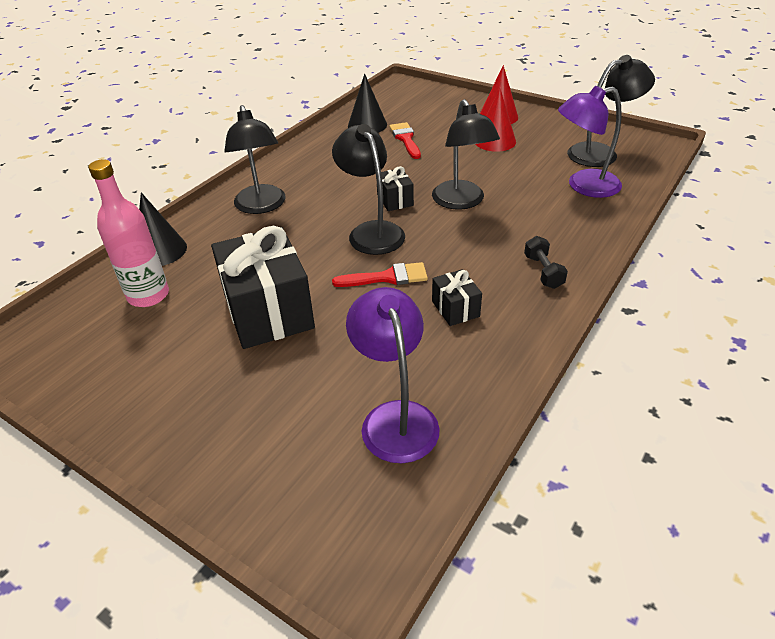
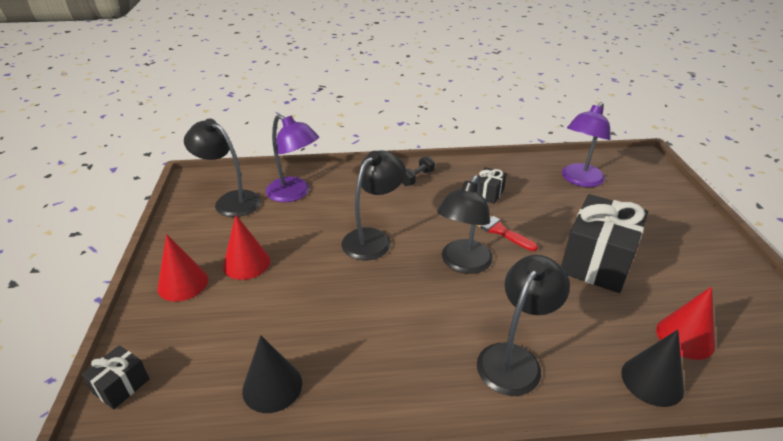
camera: 130 degrees left, 5 degrees down
pink bottle [88,160,169,307] -> red cone [656,287,715,360]
black gift [377,166,414,211] -> black gift moved to [82,345,149,410]
red brush [389,122,421,159] -> none

